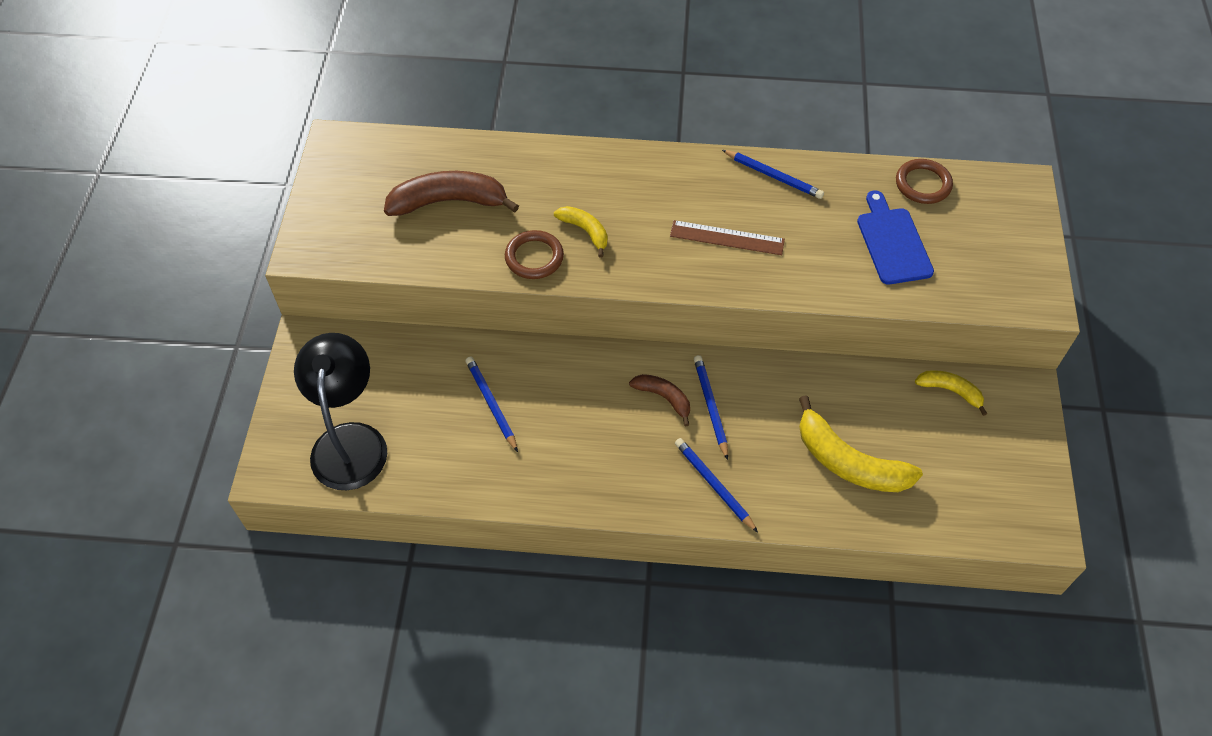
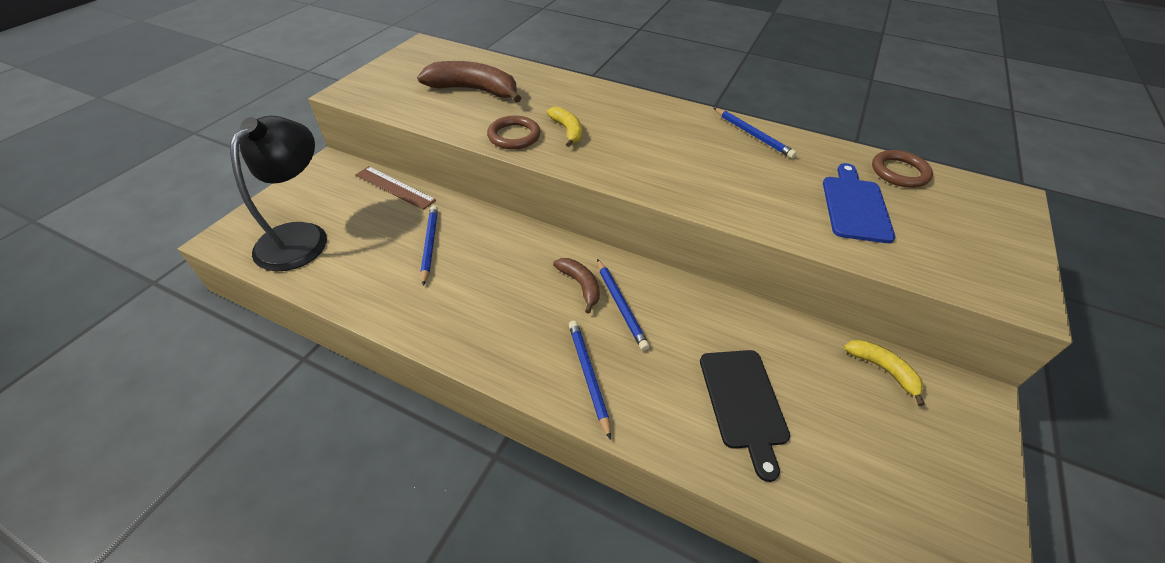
camera: 20 degrees right, 10 degrees down
brown ruler [670,220,785,255] -> brown ruler moved to [355,166,436,210]
blue pencil [694,355,728,460] -> blue pencil turned 150 degrees clockwise [597,259,649,351]
yellow banana [799,395,923,492] -> black cutting board [700,350,790,482]

